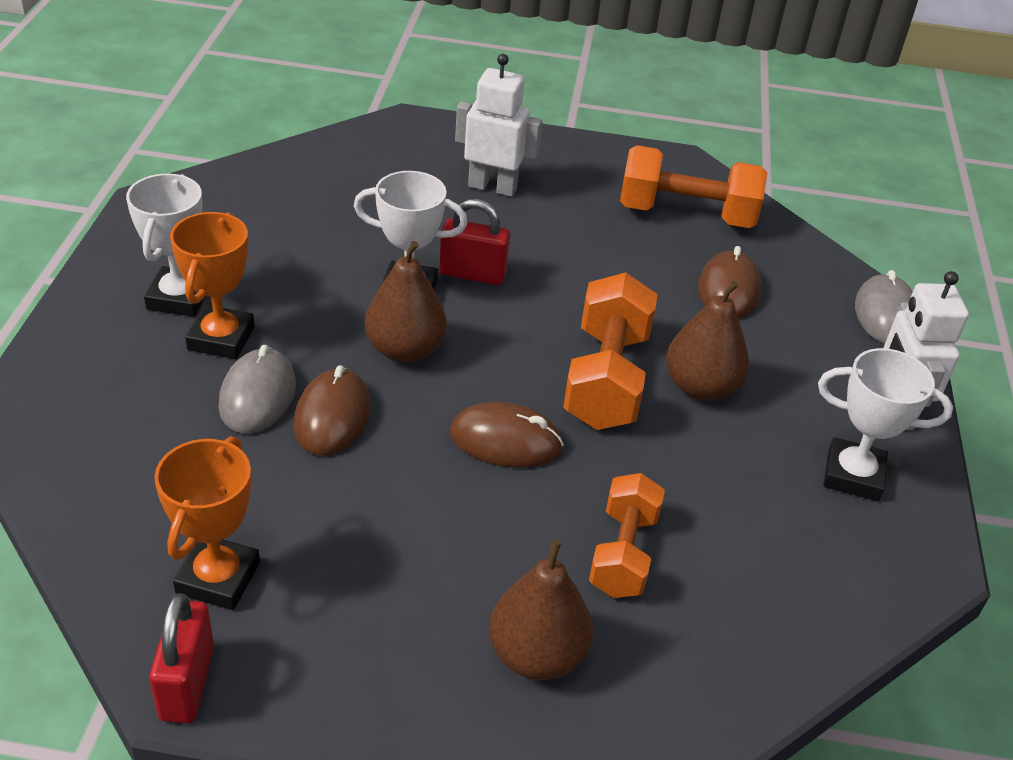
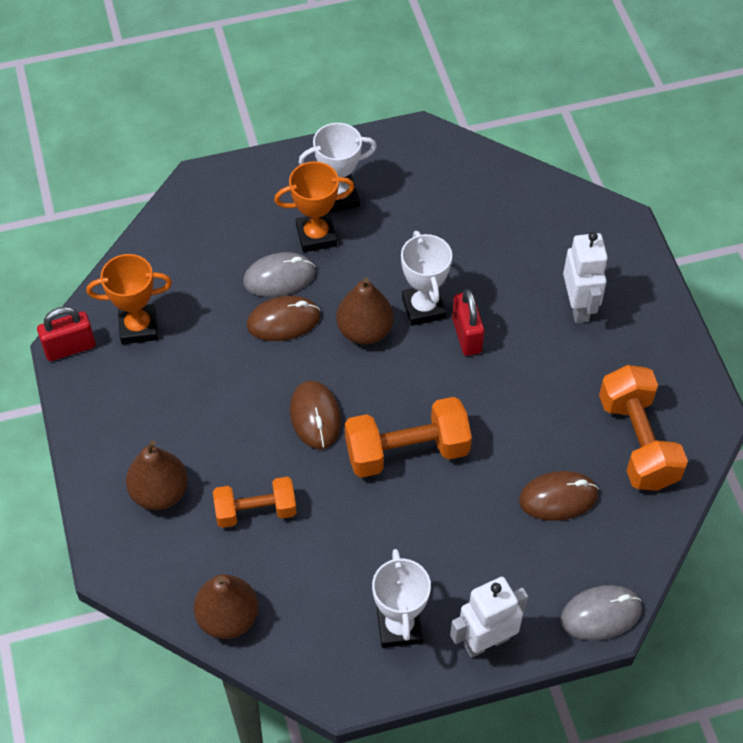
camera: 70 degrees right, 15 degrees up
brown pear [666,281,749,401] -> brown pear moved to [194,574,258,639]

